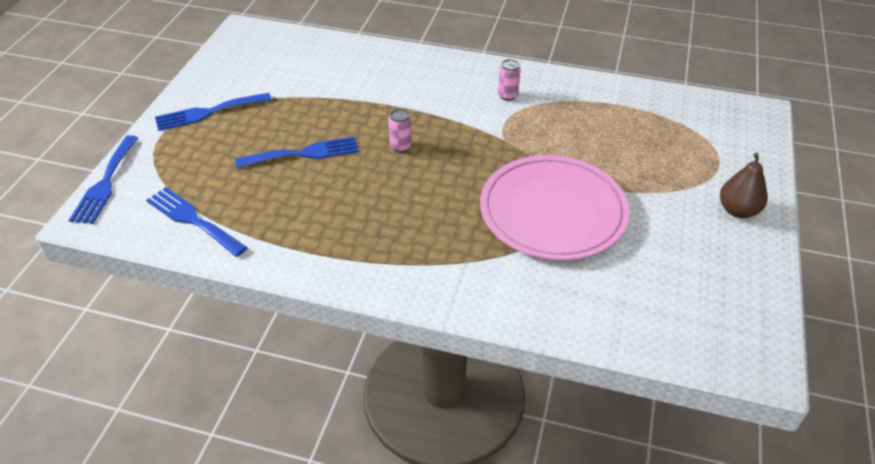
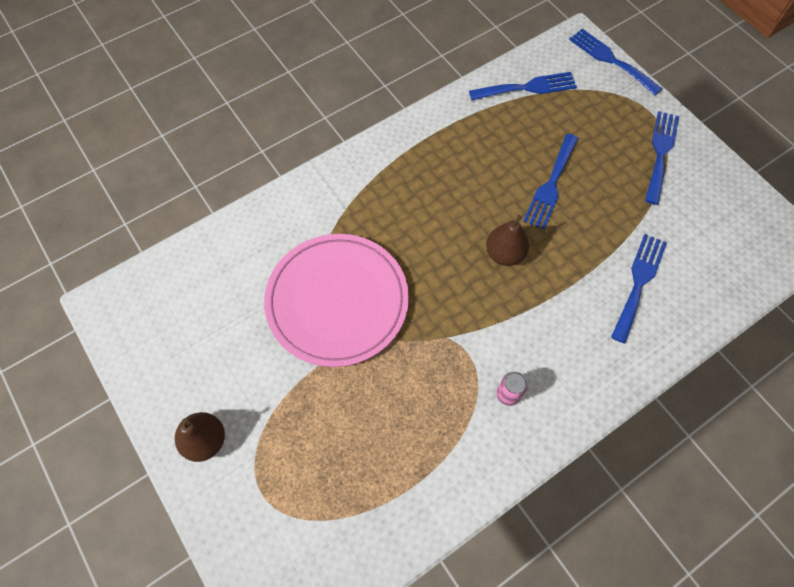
camera: 130 degrees right, 20 degrees up
pink can [388,109,412,153] -> brown pear [486,215,529,266]
none -> blue fork [611,234,667,344]

